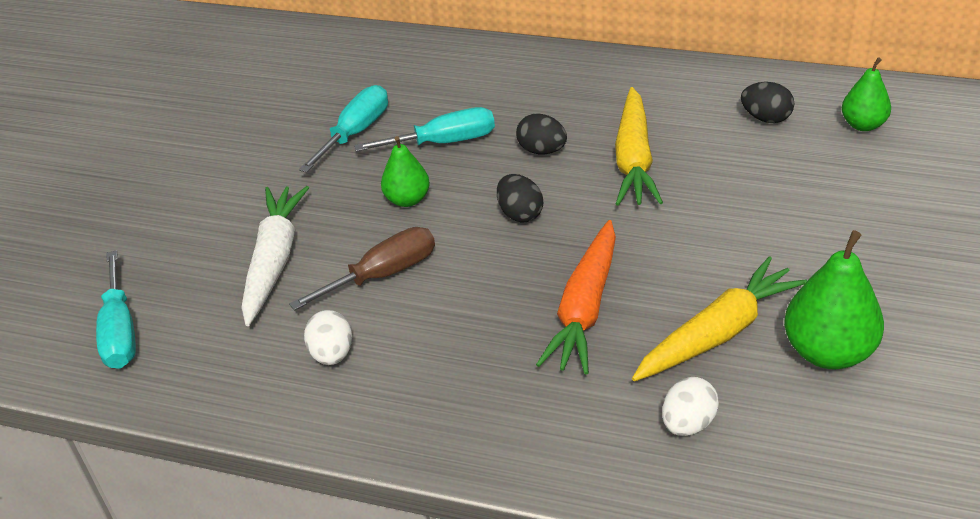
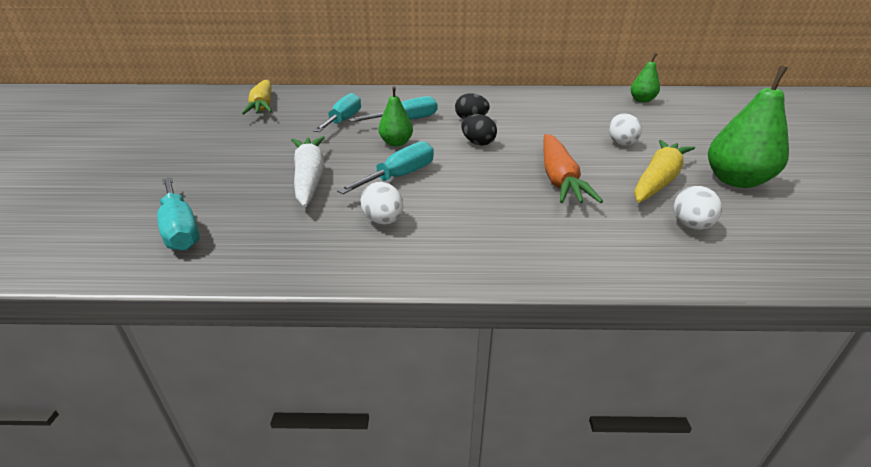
camera: 20 degrees left, 10 degrees down
brown screwdriver [289,227,435,311] -> turquoise screwdriver [337,141,434,194]
yellow carrot [615,87,663,206] -> yellow carrot moved to [242,80,272,114]
black egg [741,82,795,123] -> none
none -> white egg [609,113,642,146]

